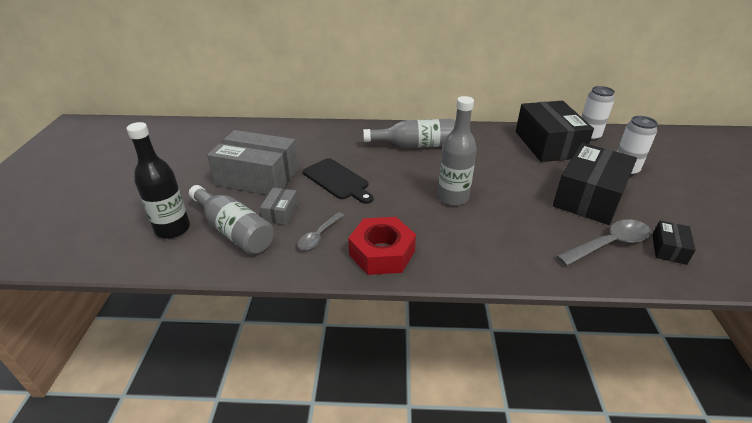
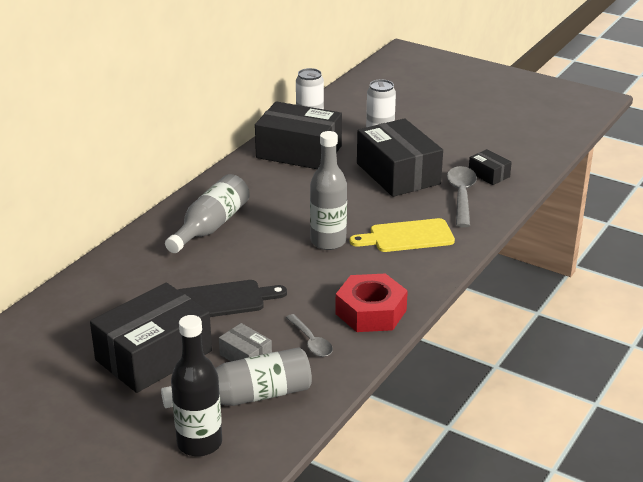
camera: 60 degrees left, 5 degrees down
grey box [207,130,299,195] -> black box [90,283,212,393]
none -> yellow cutting board [350,218,455,252]

